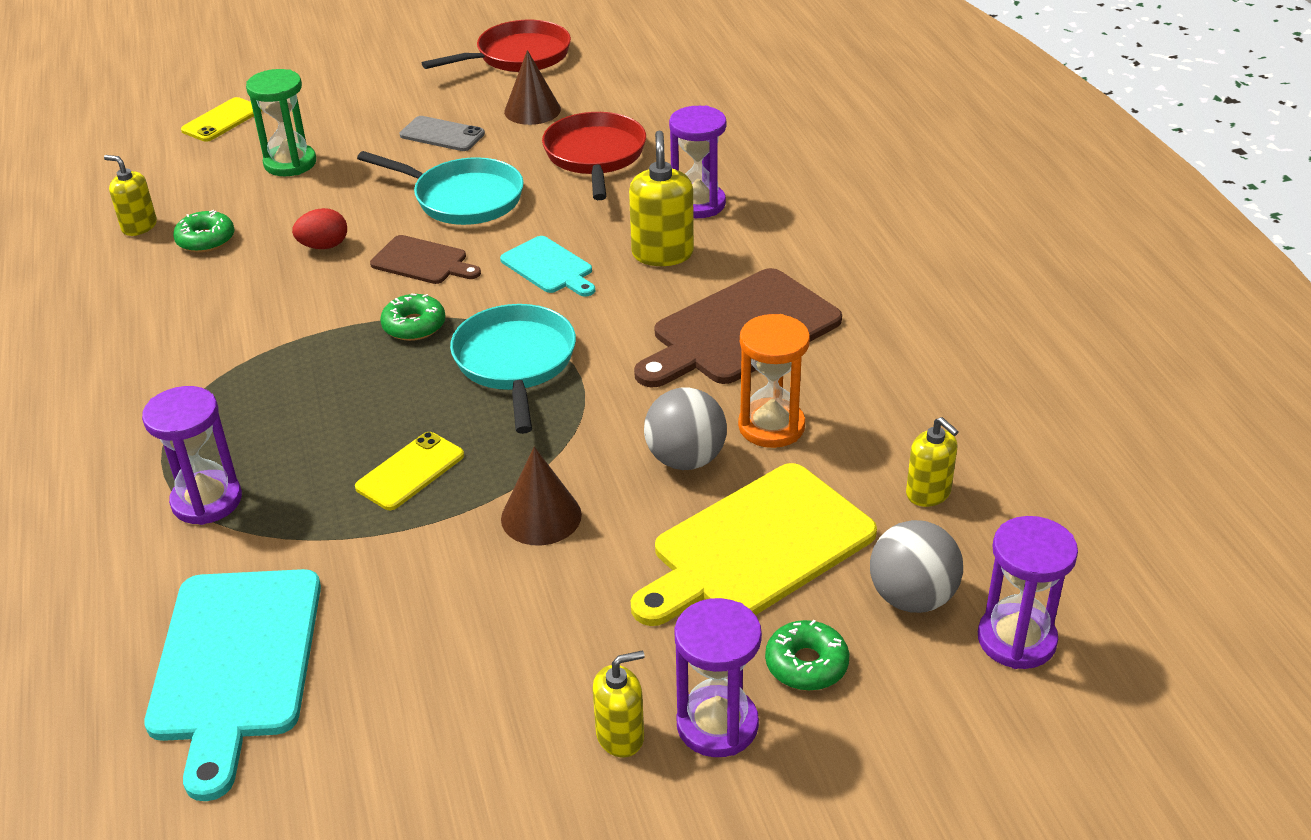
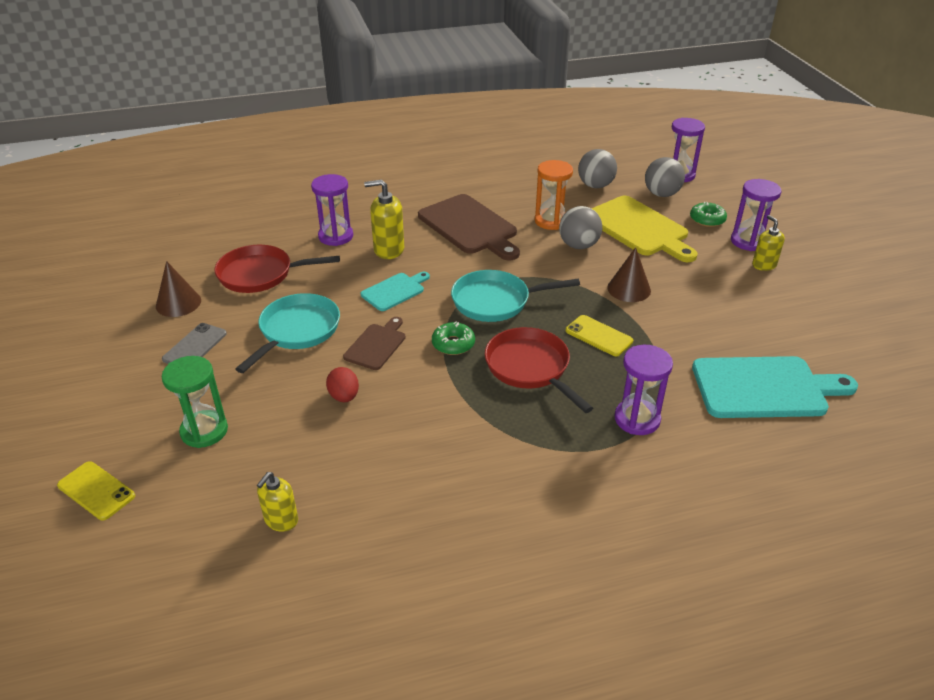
camera: 90 degrees left, 0 degrees up
green donut [173,210,235,253] -> none
red pan [422,20,571,72] -> red pan moved to [485,327,593,413]
yellow soap dispenser [906,417,959,507] -> grey ball [578,149,617,188]

